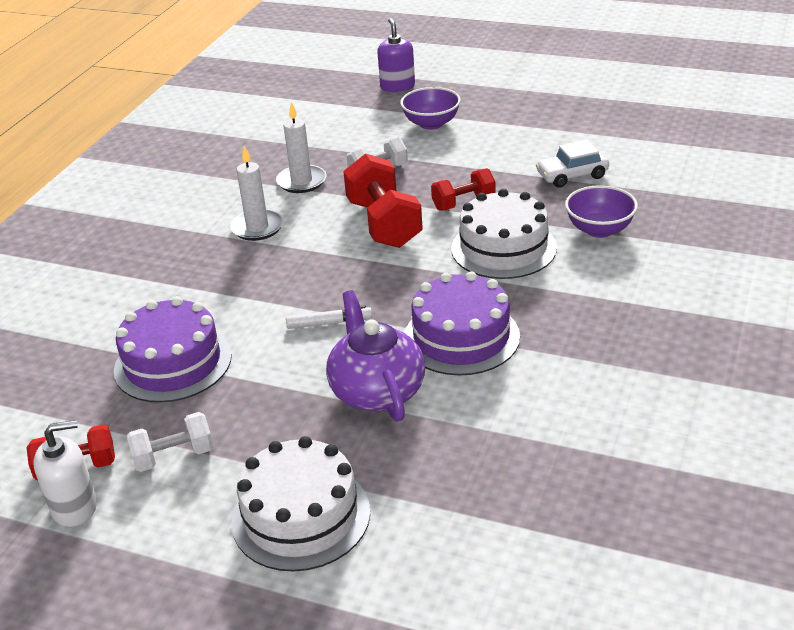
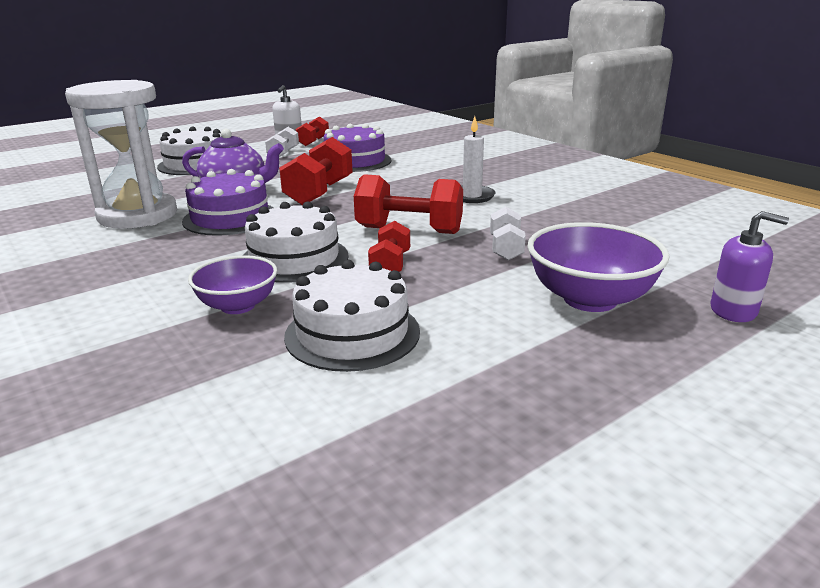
camera: 120 degrees right, 10 degrees down
white candle [276,102,327,193] -> none
white marker [286,305,372,329] -> red dumbbell [279,137,353,206]
purple bowl [400,87,461,130] -> purple bowl [527,222,670,312], size x1.56
white car [536,140,609,188] -> white cake [284,260,420,372]
none -> white hourglass [65,80,177,229]

